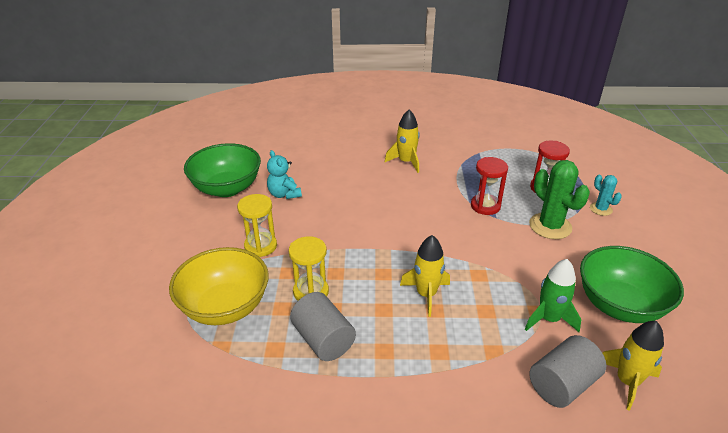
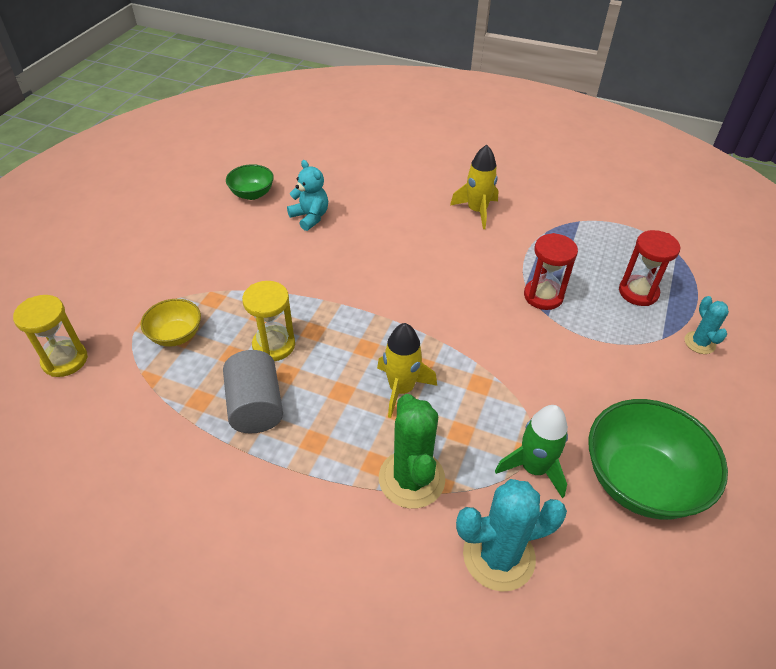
camera: 20 degrees right, 10 degrees up
yellow bowl [169,247,269,325] -> yellow bowl [141,299,201,347], size x0.53
green bowl [184,143,261,197] -> green bowl [226,164,274,200], size x0.53
yellow hourglass [237,194,277,257] -> yellow hourglass moved to [13,295,88,377]
turquoise teddy bear [267,150,302,199] -> turquoise teddy bear turned 150 degrees clockwise [287,160,328,231]
green cactus [529,160,590,239] -> green cactus moved to [379,394,445,509]
grey cylinder [529,335,606,408] -> turquoise cactus [456,479,567,592]
yellow rocket [603,321,664,411] -> none

